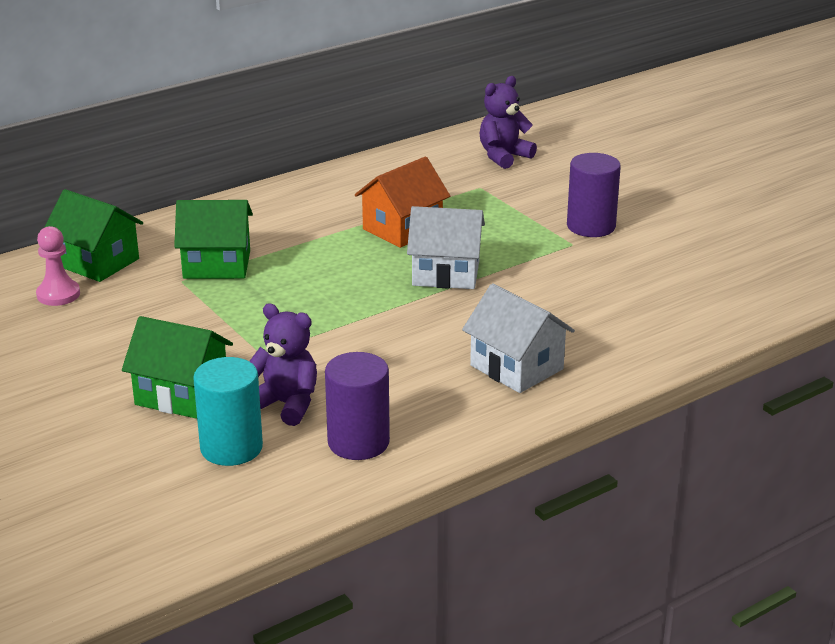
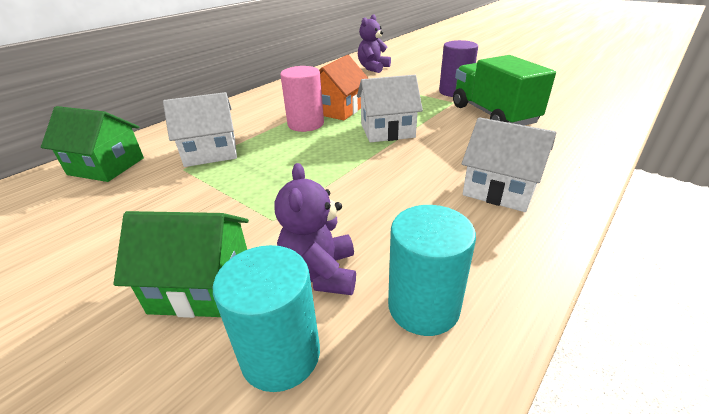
camera: 15 degrees left, 5 degrees up
pink pawn [36,226,80,306] -> none
green house [174,200,253,279] -> white house [163,92,237,167]
purple teddy bear [249,303,317,426] -> purple teddy bear turned 105 degrees counterclockwise [275,163,356,295]
purple cylinder [325,352,390,460] -> turquoise cylinder [388,205,476,336]
none -> pink cylinder [280,66,324,132]
none -> green truck [453,55,556,126]

